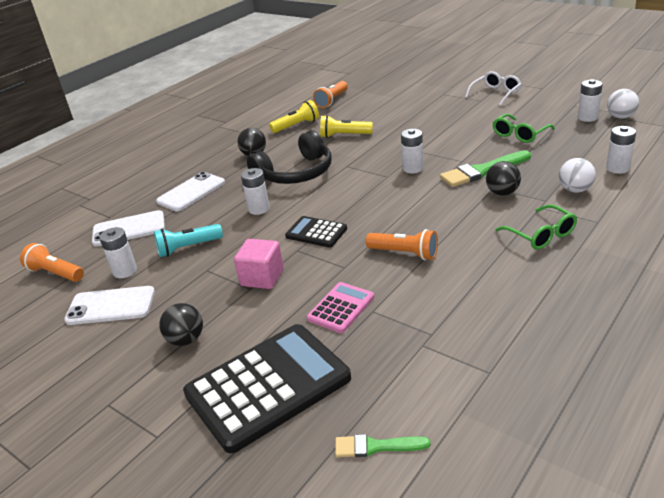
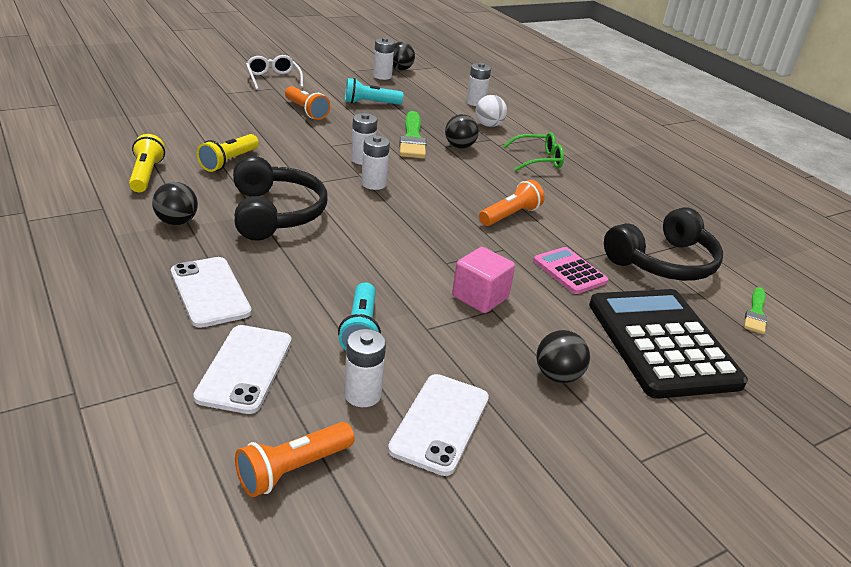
camera: 75 degrees left, 0 degrees up
white battery [241,168,270,215] -> white battery moved to [362,135,390,190]
black calculator [285,216,347,248] -> none
orange flashlight [313,81,348,108] -> orange flashlight moved to [285,86,331,120]
green glasses [493,114,555,143] -> turquoise flashlight [345,78,403,105]
white ball [607,89,639,119] -> black ball [393,42,415,70]
none -> black headphones [604,207,723,281]

